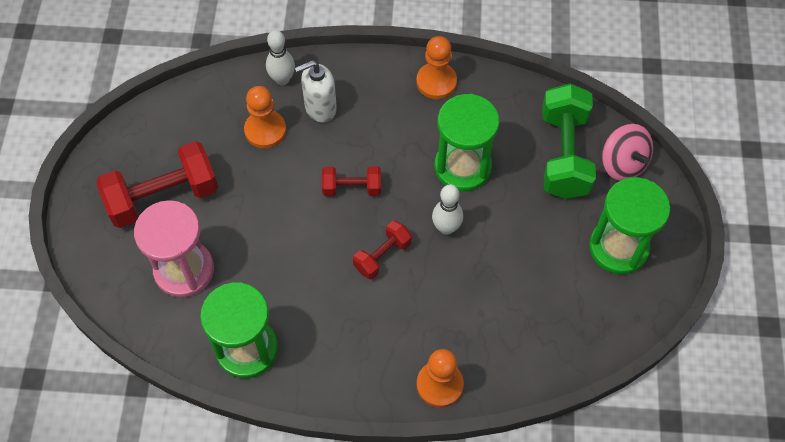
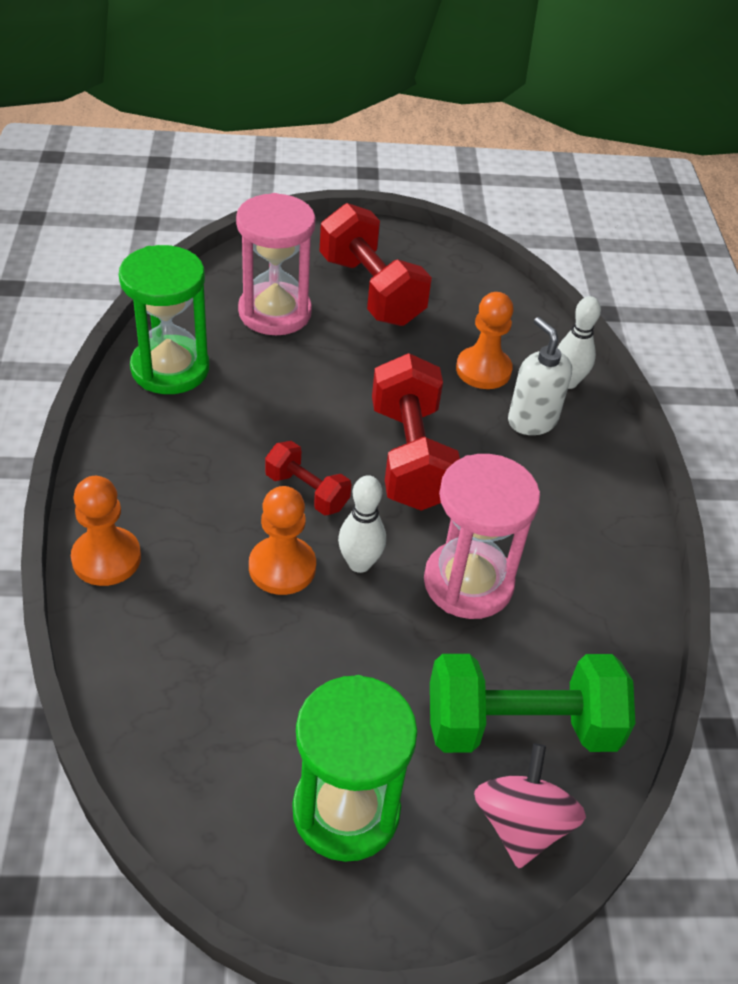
camera: 80 degrees right, 15 degrees down
red dumbbell [322,166,381,196] -> red dumbbell [372,353,460,511], size x1.85
orange pawn [416,36,457,99] -> orange pawn moved to [249,486,316,595]
green hourglass [434,94,499,192] -> pink hourglass [424,454,540,619]
pink spinning top [602,124,653,181] -> pink spinning top turned 135 degrees clockwise [474,743,586,869]

